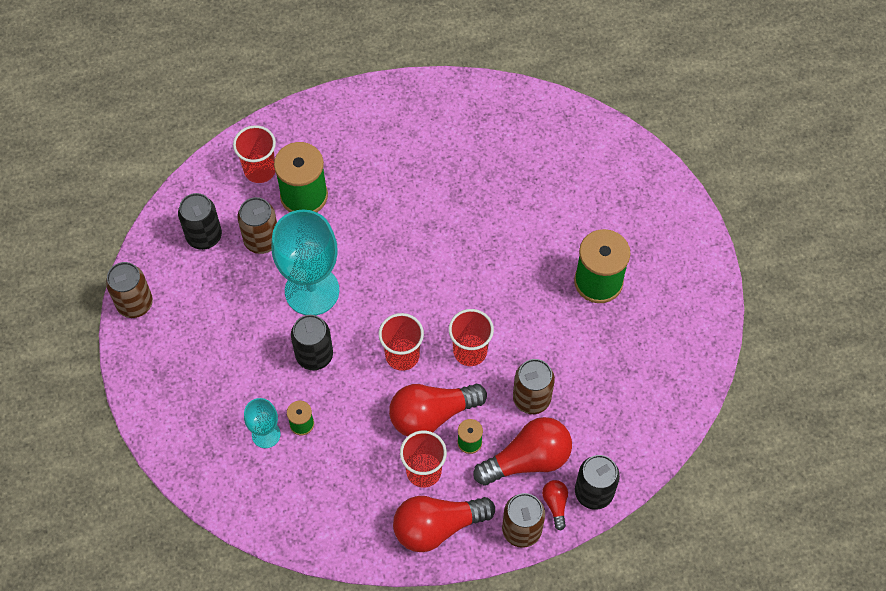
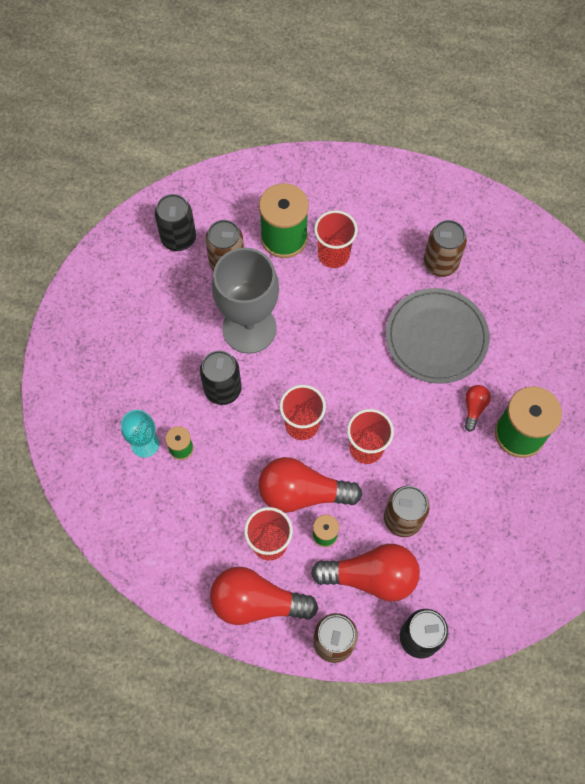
camera: 25 degrees right, 5 degrees up
brown can [106,262,153,318] -> brown can moved to [424,220,467,277]
red cup [233,125,276,183] -> red cup moved to [314,210,358,268]
turquoise goblet [271,209,339,315] -> grey goblet [212,247,279,354]
red light bulb [542,480,568,531] -> red light bulb moved to [465,385,491,432]
none -> grey plate [386,288,490,384]

